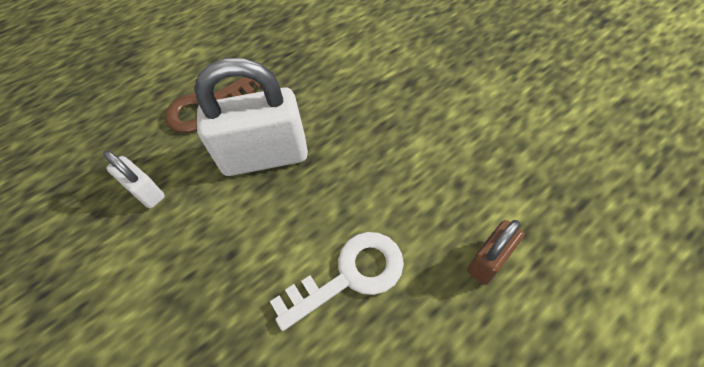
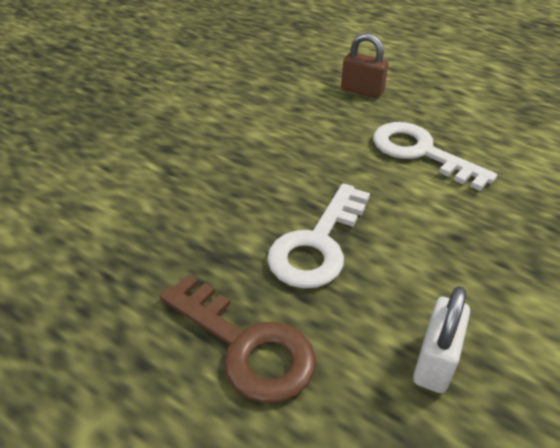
camera: 110 degrees left, 15 degrees down
white padlock [195,58,308,176] -> white key [267,183,370,289]

